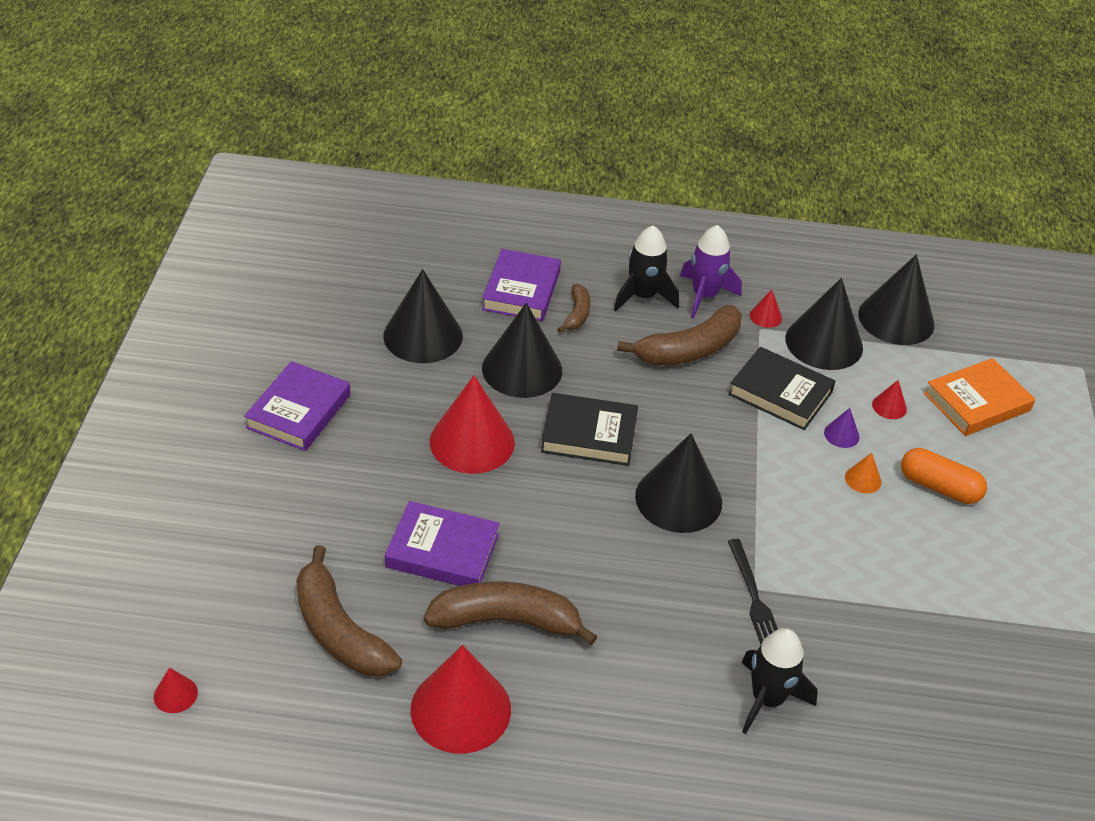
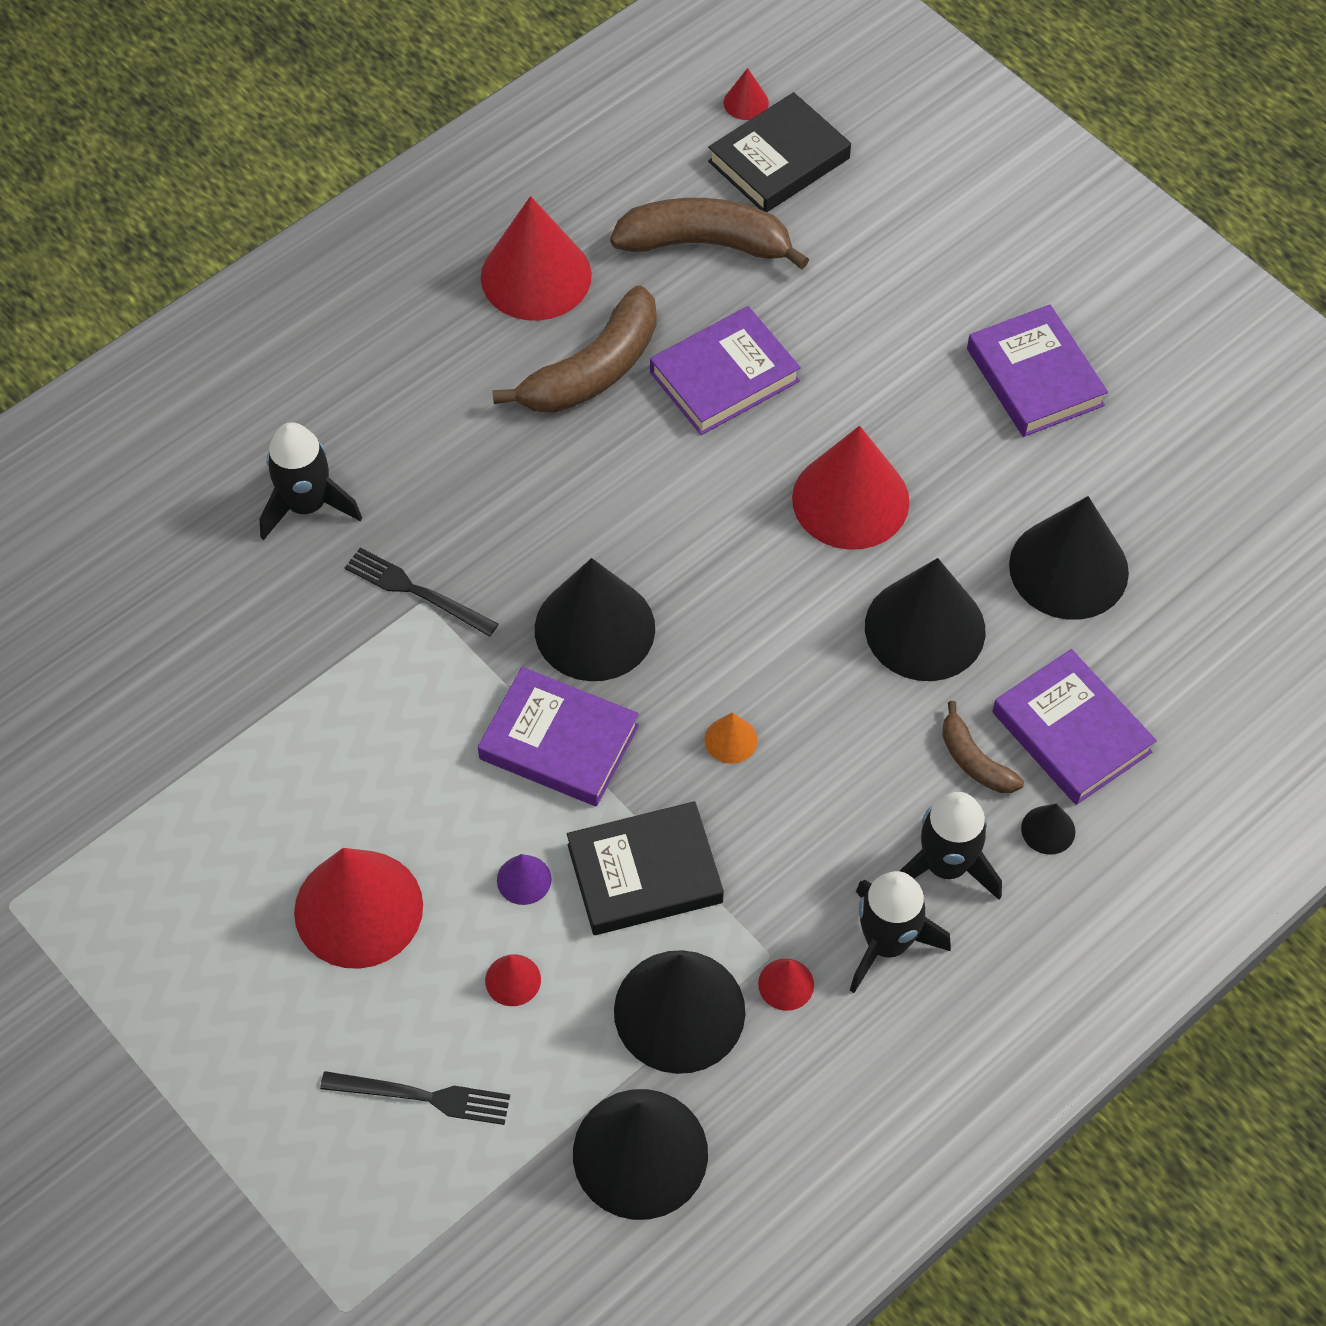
camera: 135 degrees right, 15 degrees up
black book [541,393,638,466] -> black book moved to [708,92,851,212]
brown banana [617,305,742,366] -> none
purple rocket [680,225,742,319] -> black rocket [850,871,951,993]
orange cone [845,453,881,493] -> orange cone moved to [705,712,757,764]
orange capsule [901,448,987,504] -> red cone [294,848,423,969]
orange book [924,358,1035,436] -> black fork [320,1071,510,1125]
none -> purple book [478,667,639,806]
none -> black cone [1021,804,1075,855]

